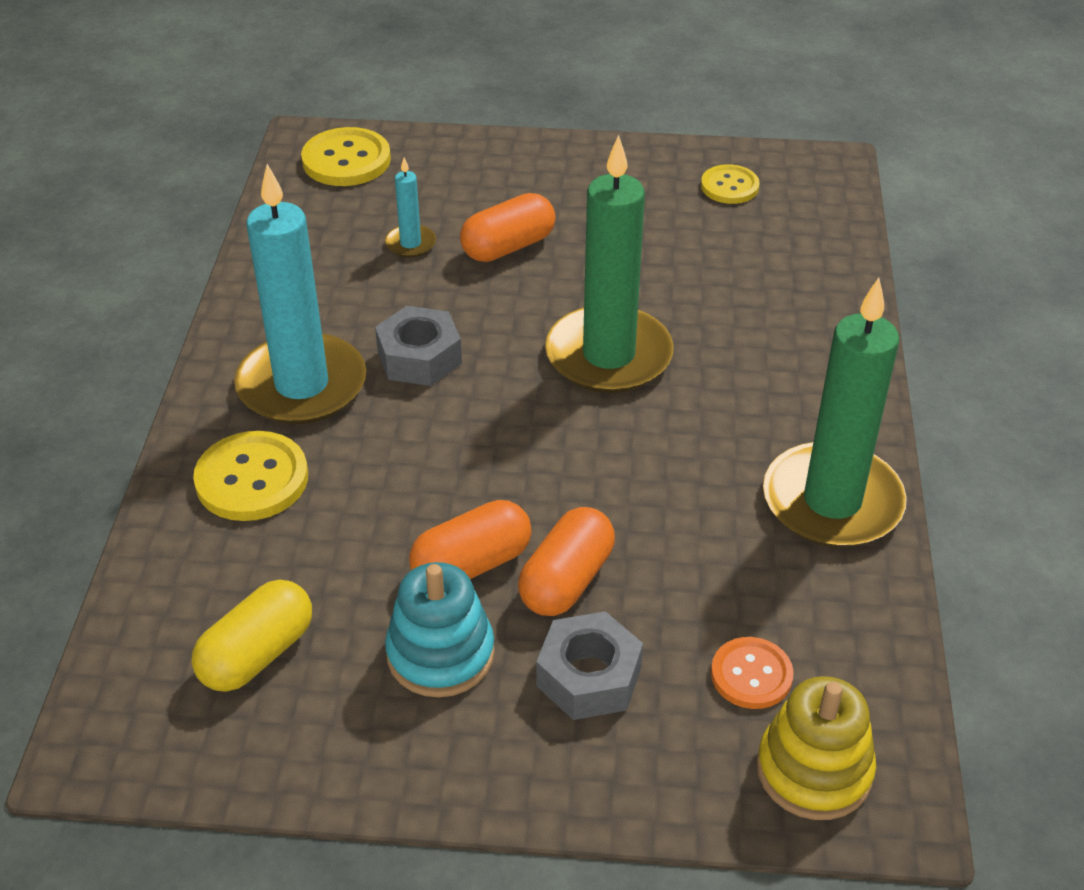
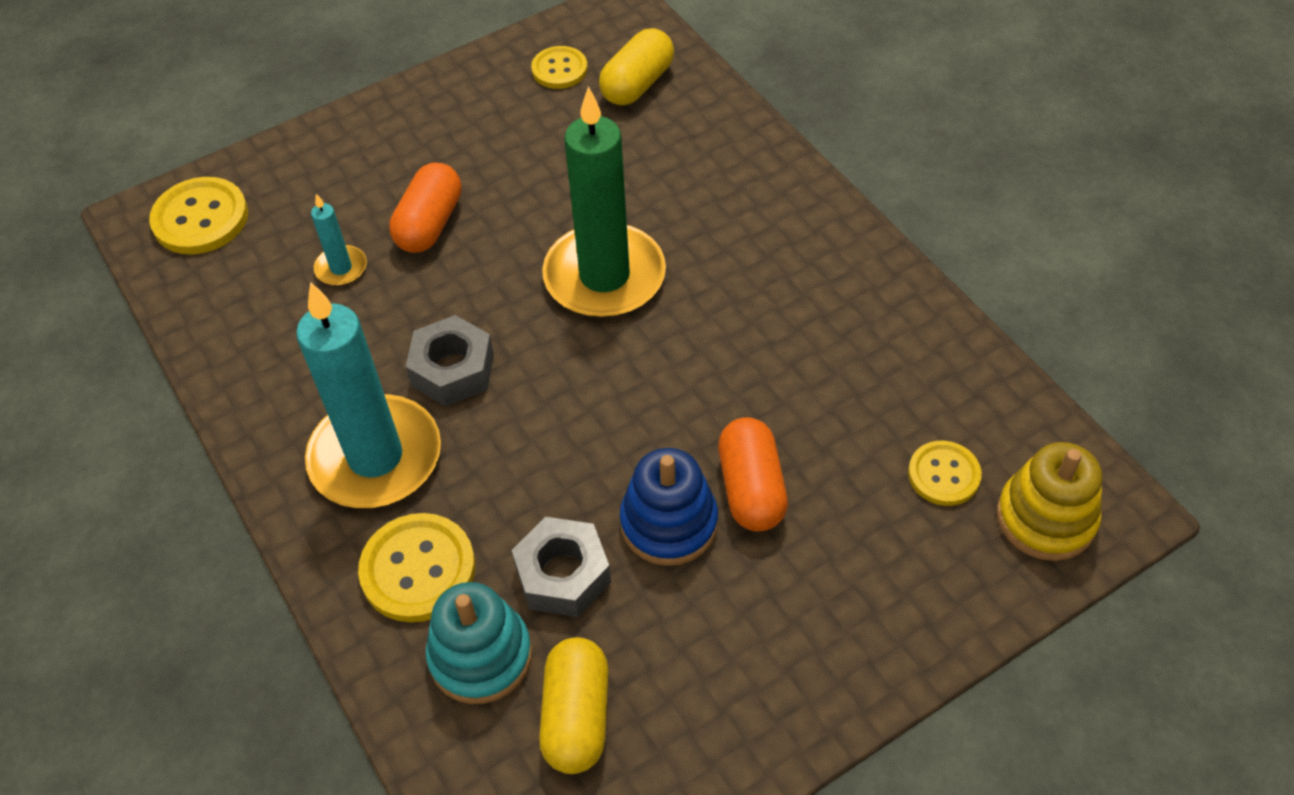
camera: 35 degrees left, 10 degrees up
turquoise stacking toy [385,562,495,697] -> turquoise stacking toy moved to [426,582,532,704]
orange capsule [409,500,531,579] -> blue stacking toy [620,448,718,566]
grey nut [536,611,643,720] -> grey nut moved to [512,517,611,617]
orange button [711,637,794,709] -> yellow button [908,441,982,506]
green candle [763,278,907,547] -> none
none -> yellow capsule [599,28,674,105]

